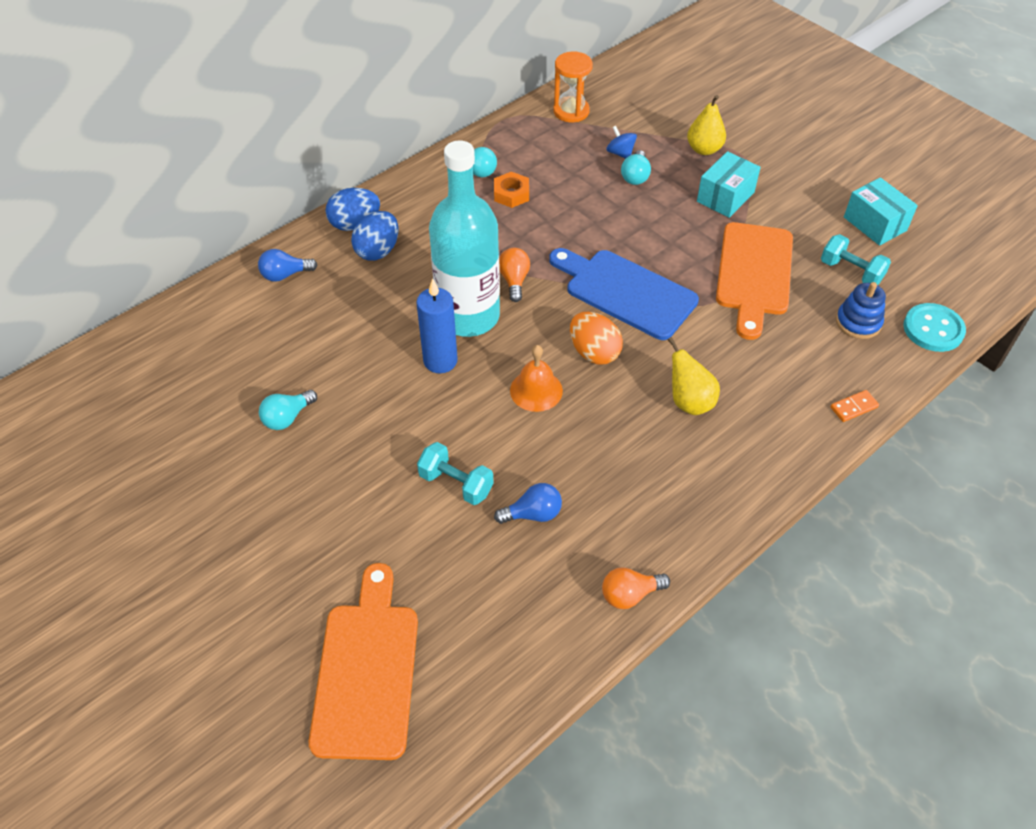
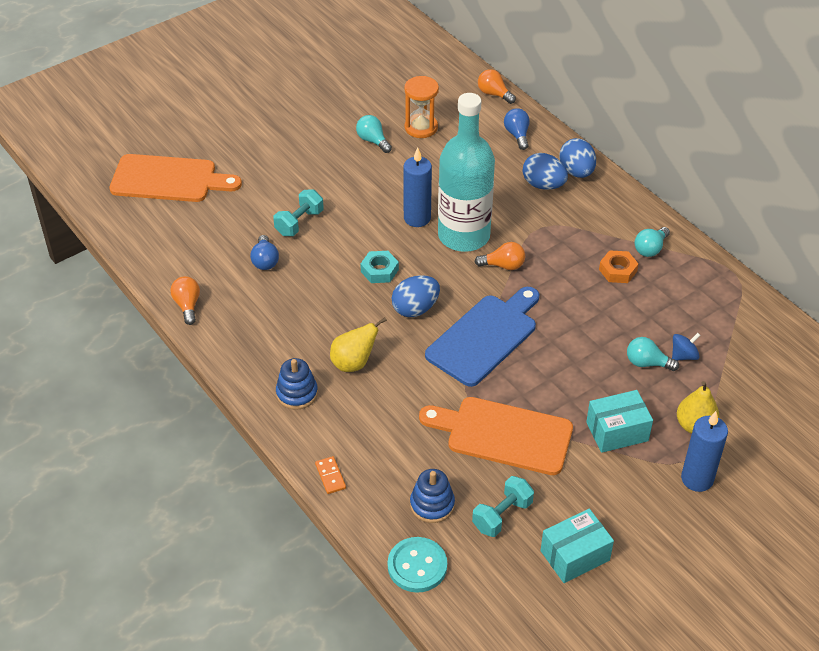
camera: 95 degrees right, 5 degrees down
orange bell [510,345,563,412] -> turquoise nut [360,251,399,283]
orange hourglass [553,52,593,122] -> orange hourglass moved to [404,76,439,138]
orange egg [570,312,623,365] -> blue egg [392,275,440,317]
turquoise box [697,151,761,218] -> turquoise box turned 60 degrees counterclockwise [586,390,653,453]
none -> blue stacking toy [276,358,318,410]
none -> orange light bulb [478,69,516,104]
none -> blue candle [681,411,728,492]

